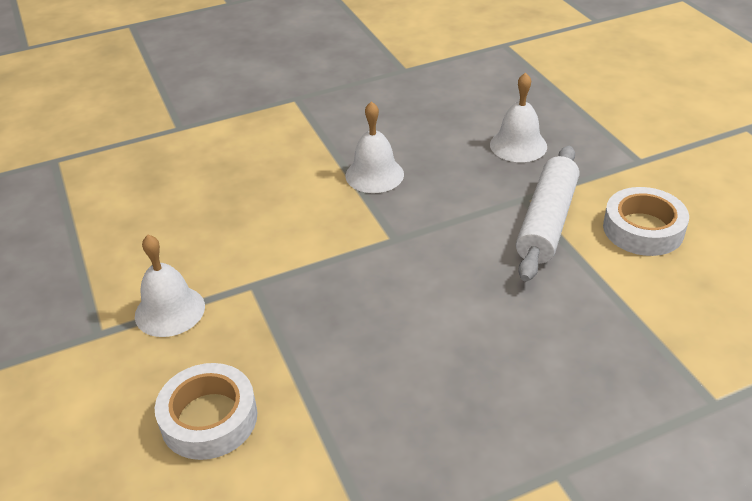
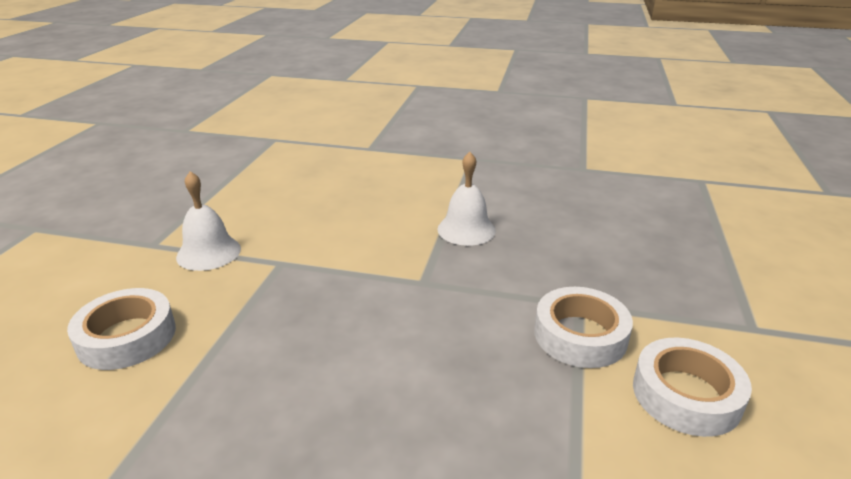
camera: 35 degrees right, 10 degrees down
white bell [490,72,547,162] -> none
white rolling pin [516,146,579,282] -> white tape [534,287,633,368]

